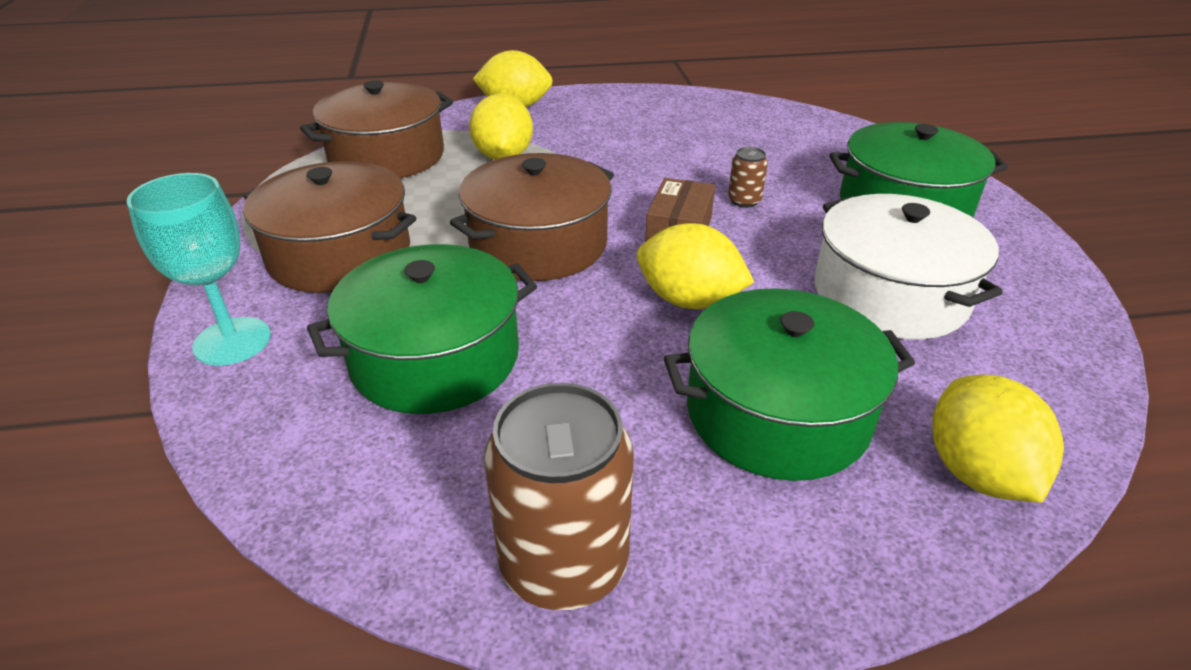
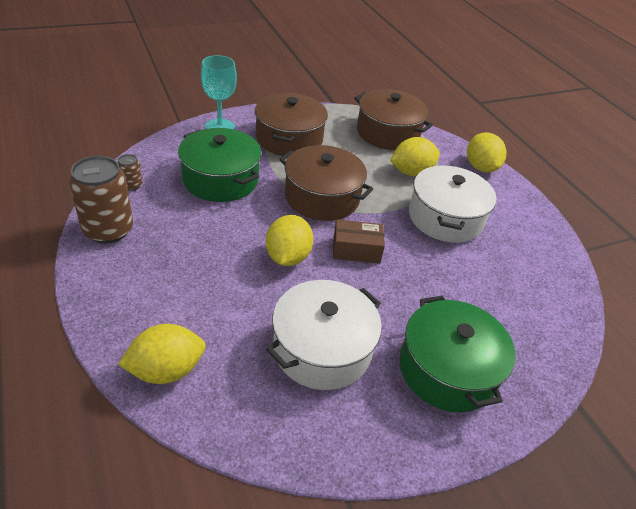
camera: 70 degrees right, 5 degrees up
green pot [664,288,915,481] -> none
brown can [728,147,768,208] -> brown can moved to [118,154,142,191]
none -> white pot [409,165,497,243]

